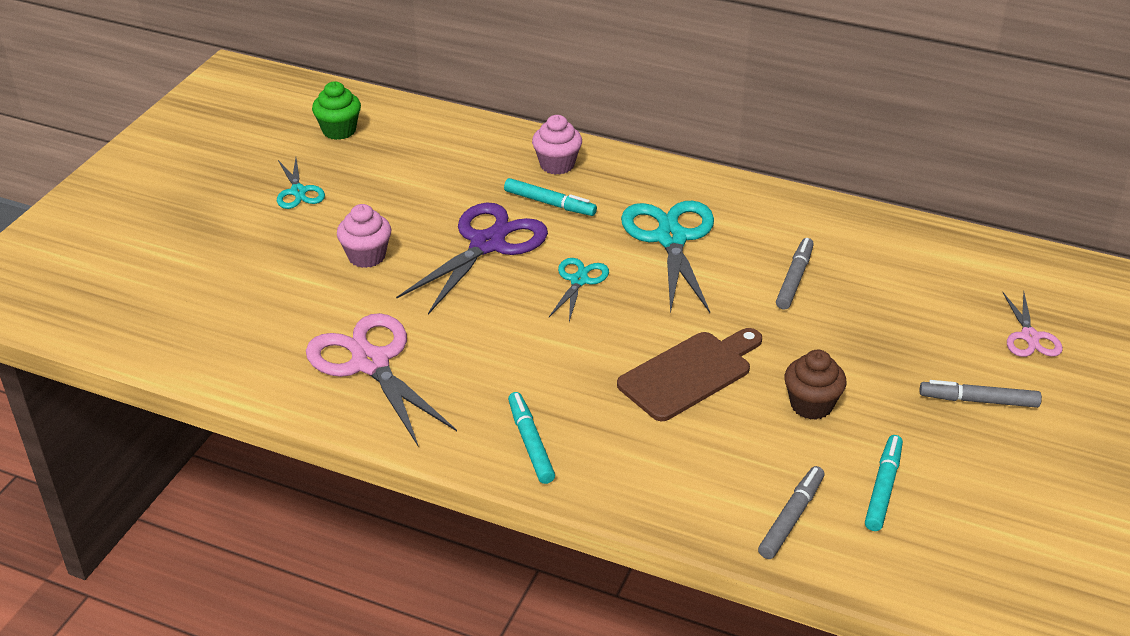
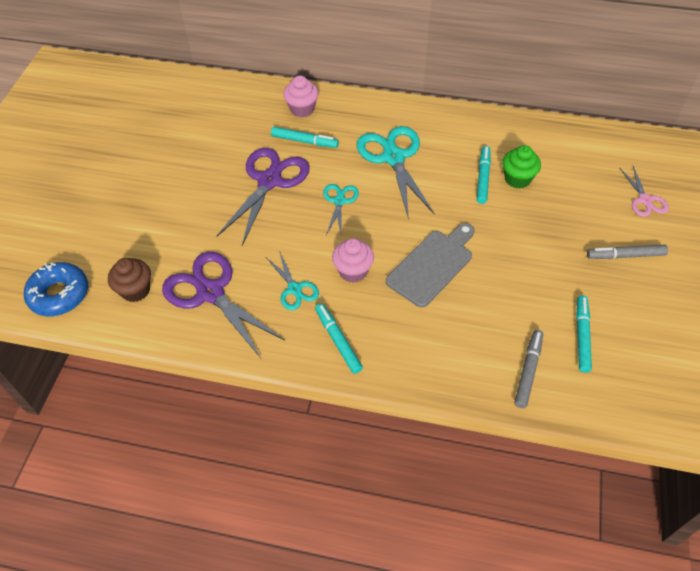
camera: 10 degrees left, 15 degrees up
turquoise scissors [277,158,325,209] -> turquoise scissors moved to [267,251,319,310]
pink scissors [306,313,457,446] -> purple scissors [162,252,285,358]
green cupcake [312,81,361,140] -> green cupcake moved to [502,145,541,189]
pink cupcake [337,204,391,268] -> pink cupcake moved to [332,238,374,283]
brown cutting board [617,328,762,421] -> grey cutting board [386,223,474,308]
grey marker [776,238,814,310] -> turquoise marker [477,146,491,204]
brown cupcake [784,350,847,420] -> brown cupcake moved to [108,258,151,302]
none -> blue donut [24,262,88,316]

